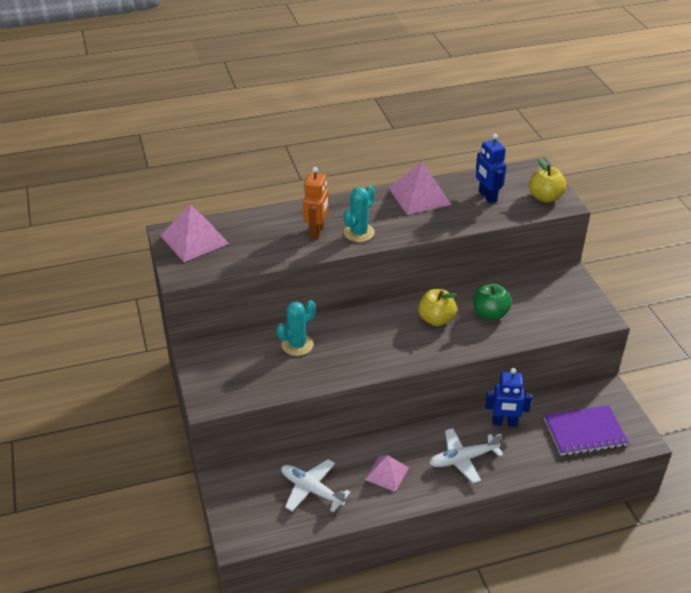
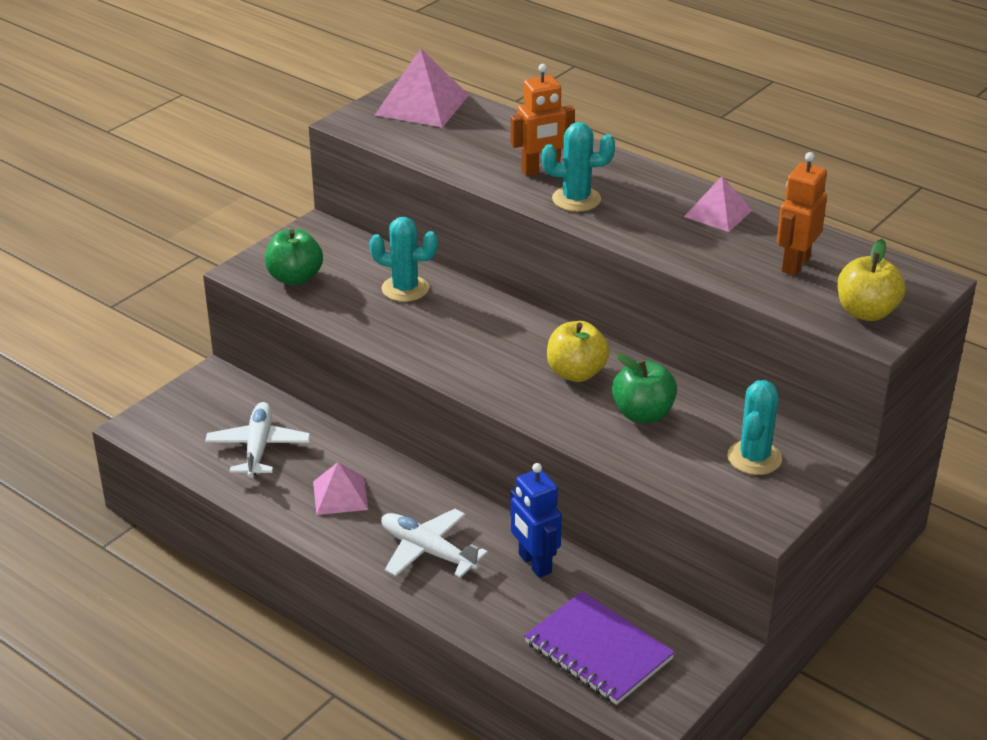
camera: 55 degrees right, 5 degrees down
pink pyramid [389,162,452,215] -> pink pyramid [684,176,752,232], size x0.63
blue robot [476,134,506,203] -> orange robot [777,152,827,276]
none -> green apple [265,229,323,285]
none -> turquoise cactus [727,380,782,475]

